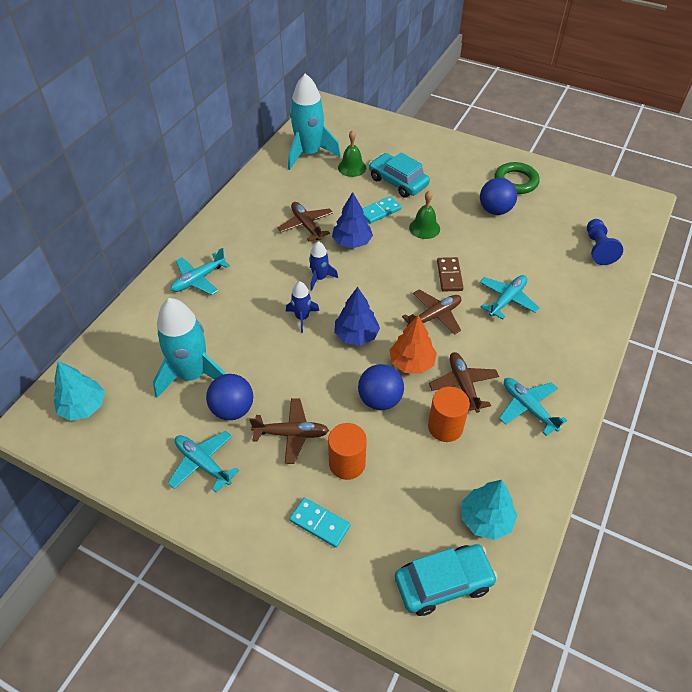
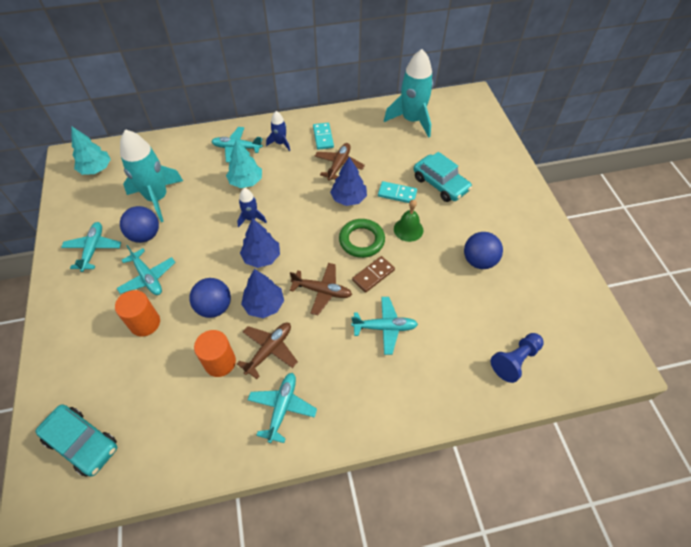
camera: 50 degrees right, 5 degrees up
brown plane [249,398,329,464] -> turquoise plane [117,245,175,295]
turquoise domino [289,497,350,548] -> turquoise domino moved to [313,123,334,150]
blue rocket [309,241,338,291] -> blue rocket moved to [266,111,290,151]
green bell [338,130,366,177] -> none
turquoise car [369,153,430,198] -> turquoise car turned 135 degrees clockwise [414,152,472,202]
orange tree [389,316,437,374] -> blue tree [241,269,284,318]
turquoise tree [462,480,517,540] -> turquoise tree moved to [226,139,262,188]
green ring [494,162,540,194] -> green ring moved to [339,219,385,258]

